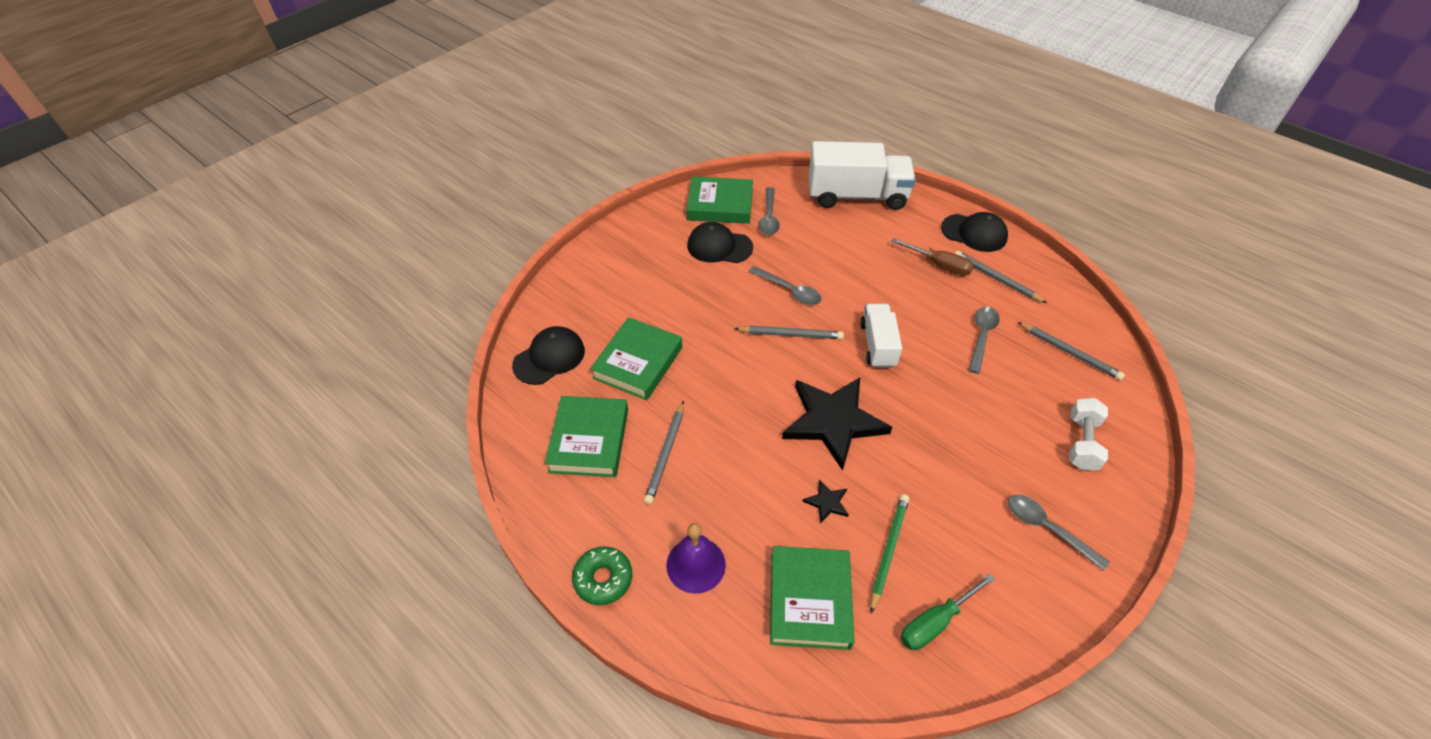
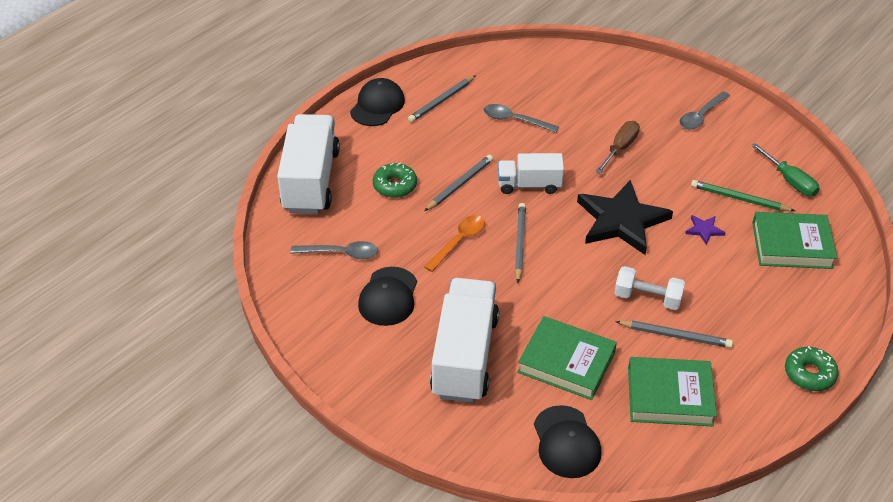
camera: 90 degrees left, 5 degrees down
black cap [512,326,585,385] -> black cap turned 150 degrees counterclockwise [534,405,601,478]
purple bell [667,523,726,594] -> none
green book [686,176,753,224] -> none
grey spoon [749,266,821,305] -> orange spoon [424,215,485,272]
black star [802,479,849,524] -> purple star [685,215,725,245]
brown screwdriver [891,238,974,276] -> brown screwdriver moved to [595,121,640,174]
grey pencil [1017,322,1125,380] -> grey pencil moved to [425,155,493,211]
white dumbbell [1069,398,1108,470] -> white dumbbell moved to [614,266,685,310]
none -> green donut [373,162,417,198]
none -> white truck [430,278,499,403]

